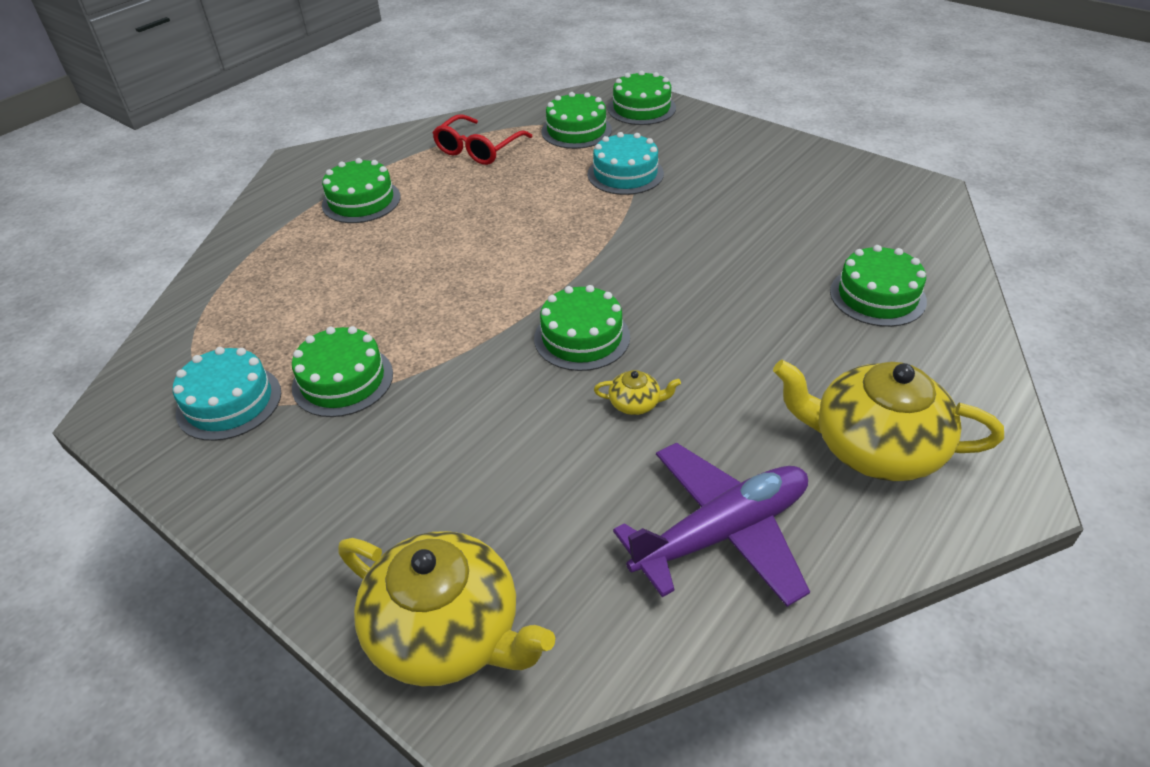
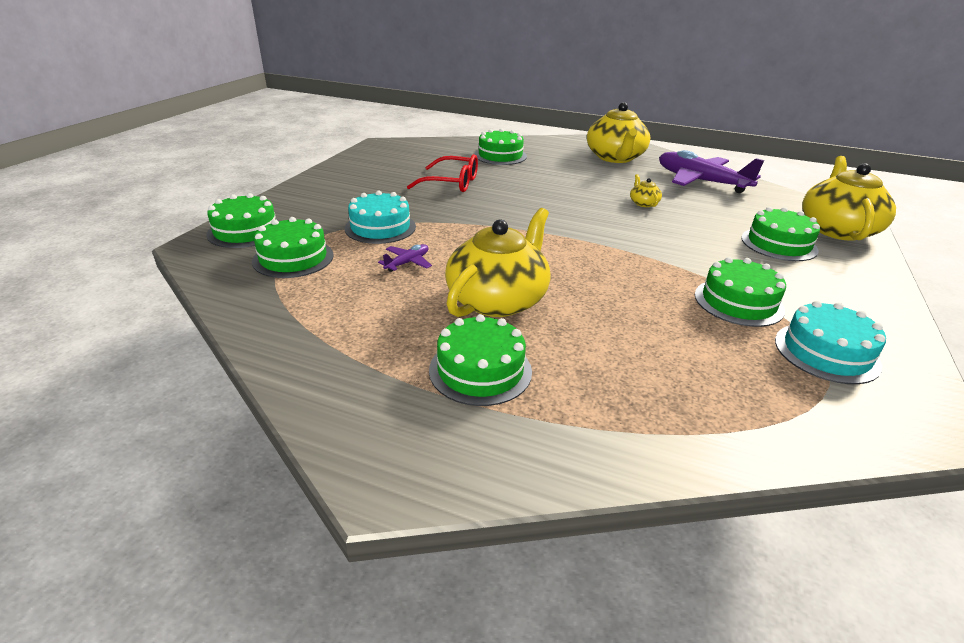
camera: 110 degrees left, 10 degrees down
red glasses [433,114,533,165] -> red glasses moved to [407,154,478,192]
green cake [534,285,630,371] -> green cake moved to [741,207,820,261]
none -> purple plane [378,244,432,272]
none -> yellow teapot [445,208,551,317]

